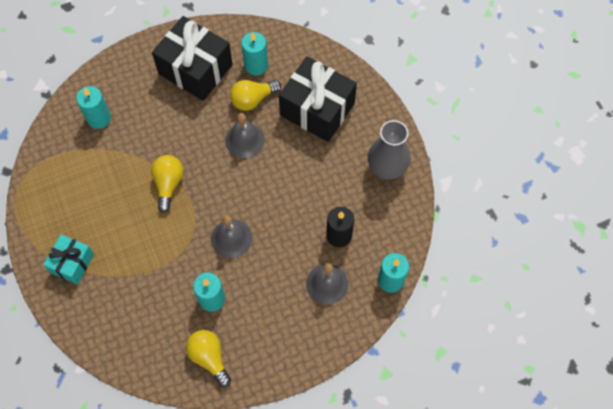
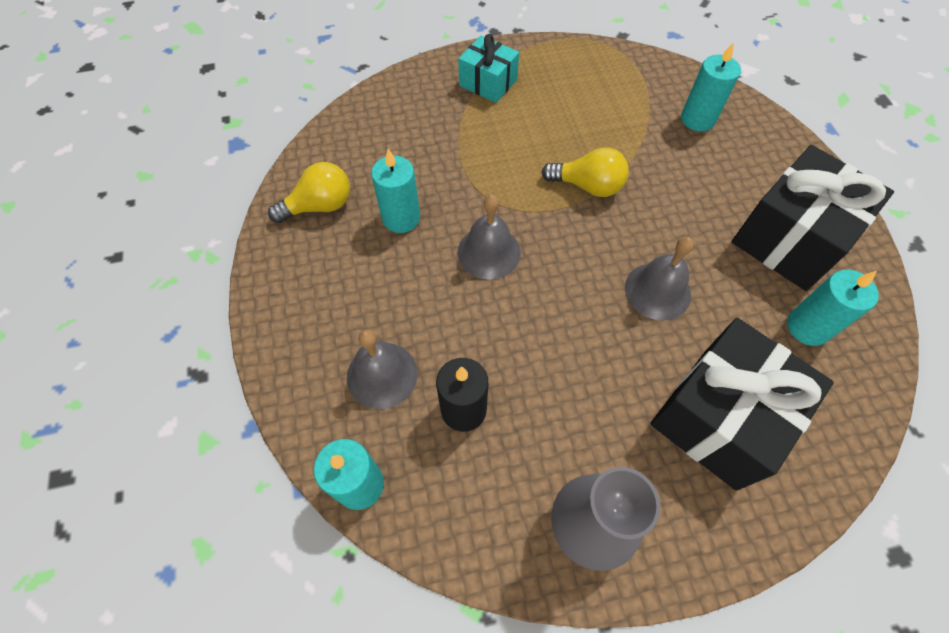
camera: 100 degrees right, 5 degrees down
yellow light bulb [230,80,281,111] -> none

